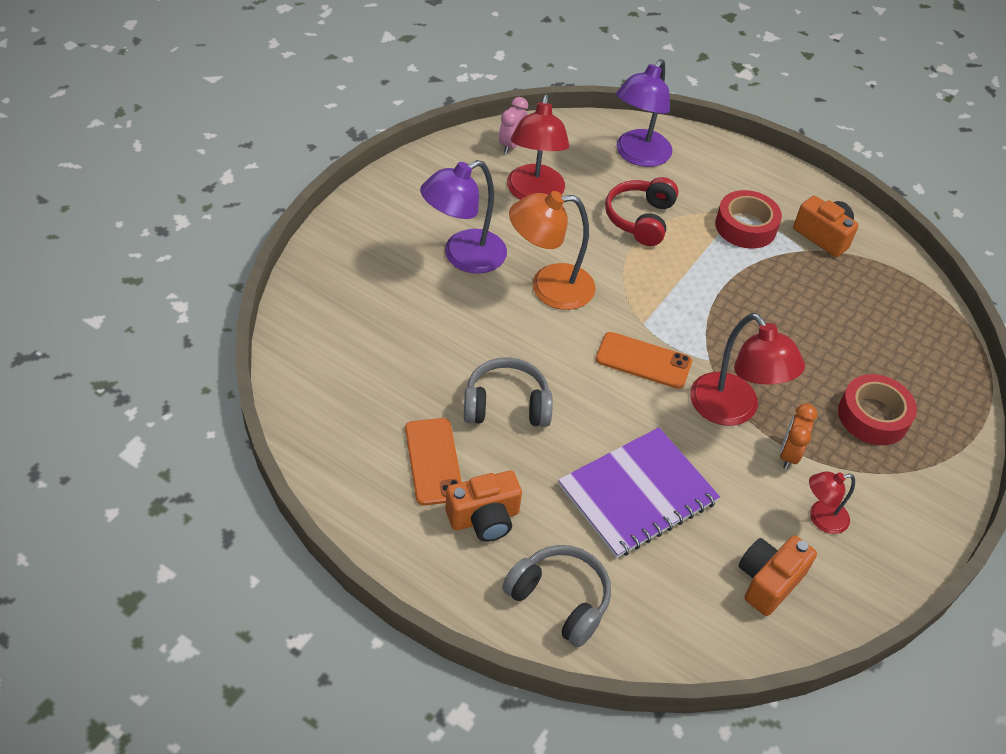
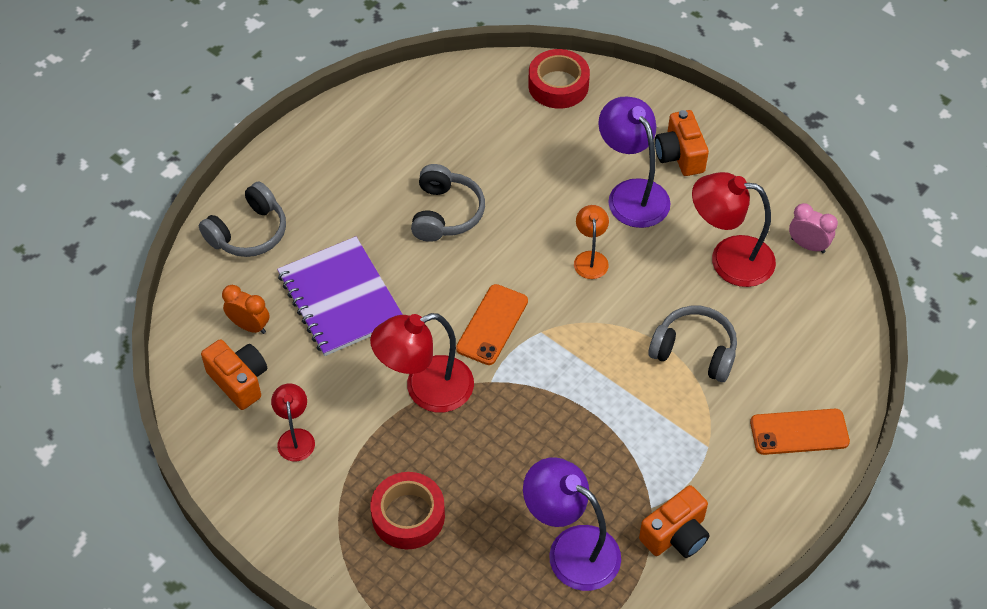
camera: 100 degrees right, 5 degrees up
orange phone [405,418,462,505] -> orange phone moved to [750,409,850,455]
orange camera [446,471,522,542] -> orange camera moved to [655,110,709,176]
orange lamp [509,191,596,310] -> orange lamp [574,205,609,279], size x0.55
red headphones [605,177,678,246] -> grey headphones [648,306,737,382]
purple lamp [616,59,672,167] -> purple lamp moved to [523,457,621,591]
red tape [715,190,782,249] -> red tape moved to [528,49,590,109]
orange clock [780,403,818,469] -> orange clock moved to [222,285,270,334]

